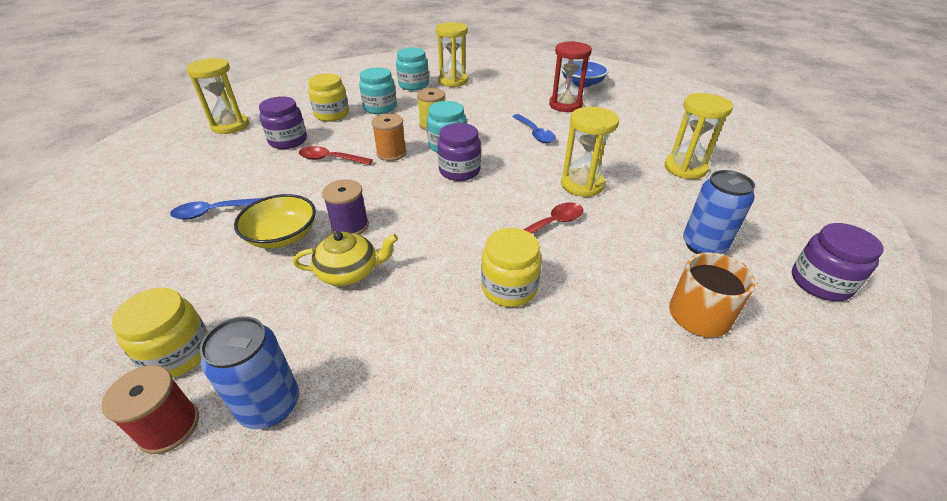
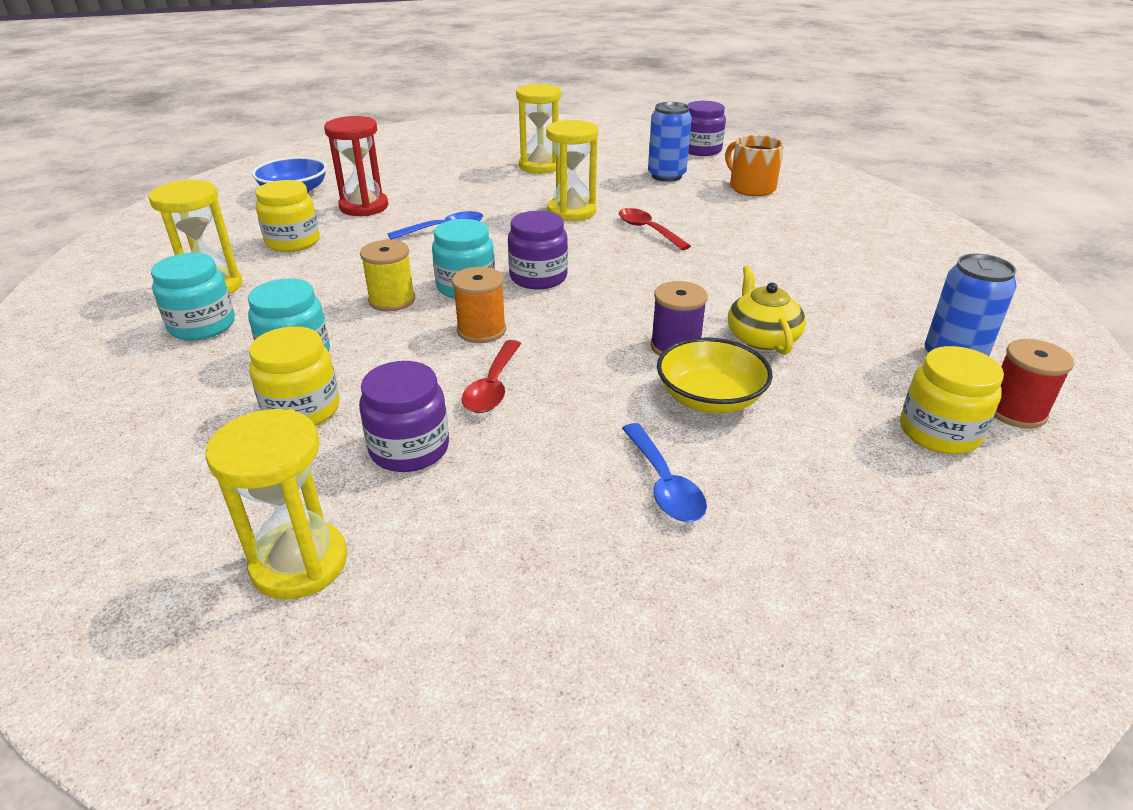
camera: 90 degrees left, 5 degrees down
yellow jar [481,228,542,307] -> yellow jar moved to [256,180,320,252]

